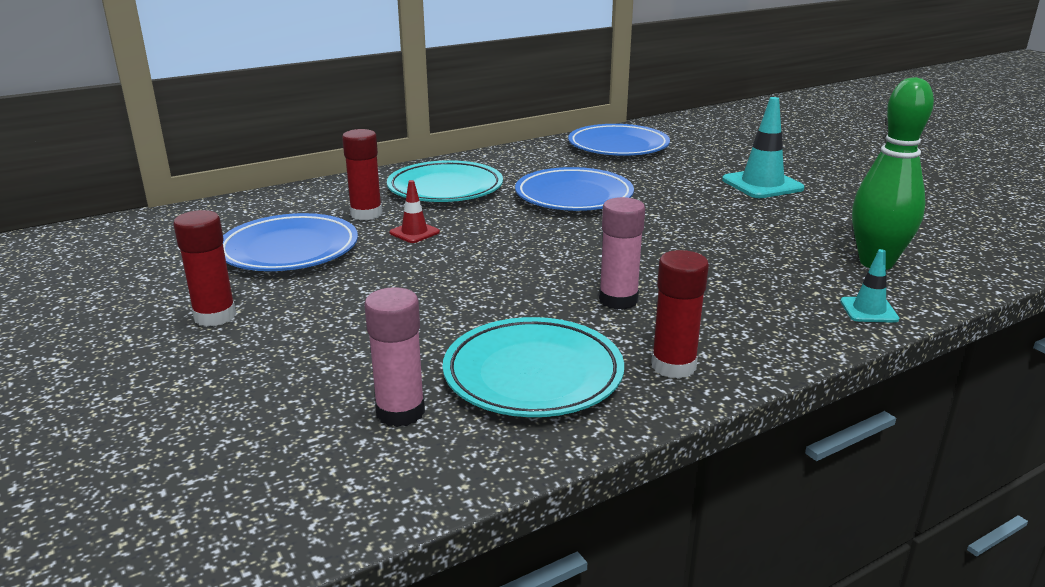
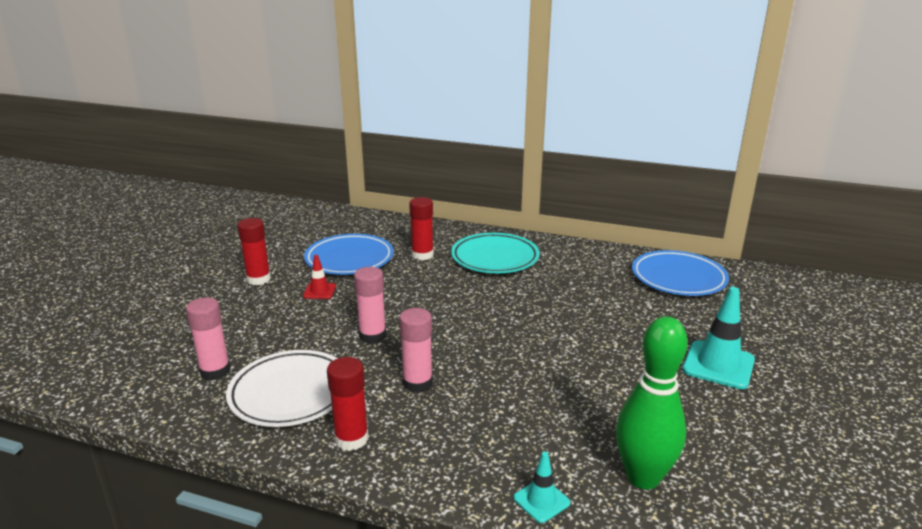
camera: 50 degrees right, 0 degrees up
red traffic cone [389,180,440,243] -> red traffic cone moved to [303,255,336,299]
turquoise plate [443,317,624,417] -> white plate [226,350,338,427]
blue plate [515,167,634,211] -> none
none -> pink glue stick [354,267,386,344]

